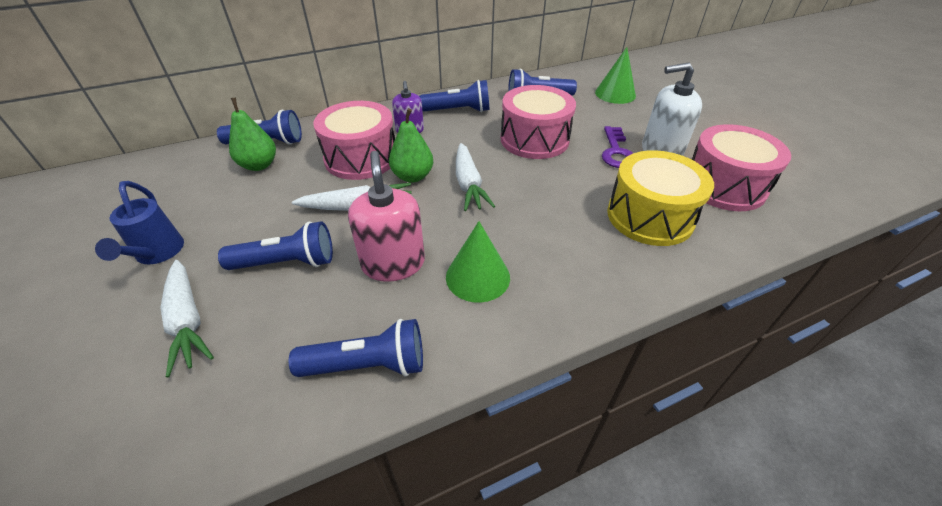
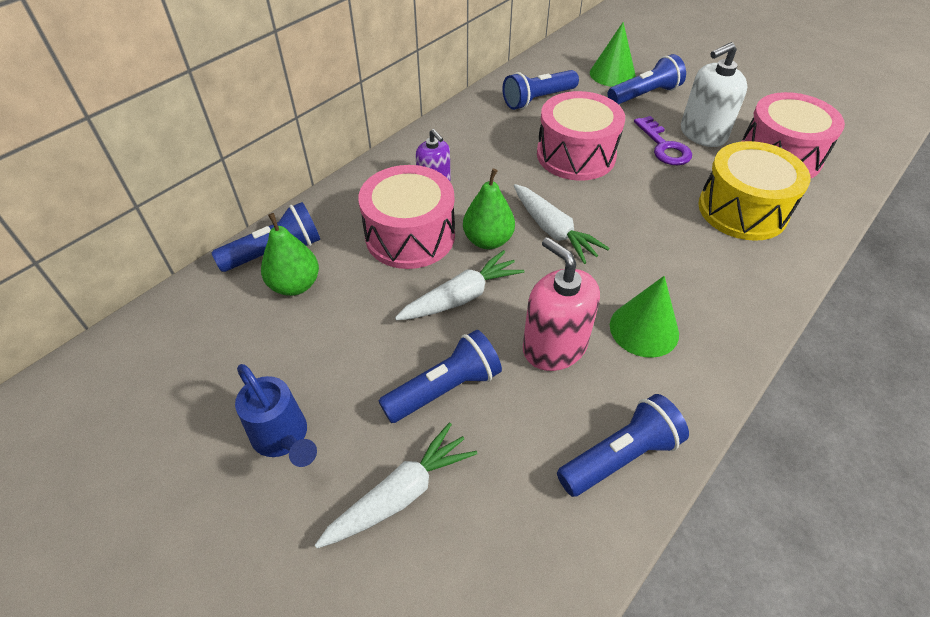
camera: 25 degrees left, 5 degrees up
white carrot [160,260,214,377] -> white carrot turned 75 degrees counterclockwise [315,422,477,548]
blue flashlight [419,80,489,112] -> blue flashlight moved to [608,54,686,105]

